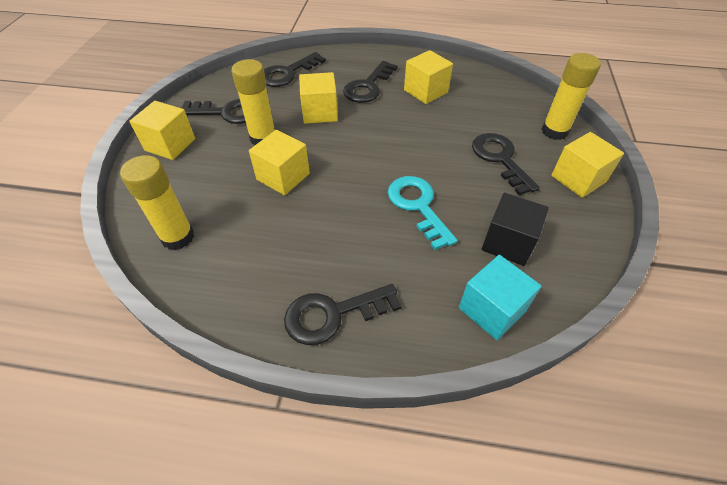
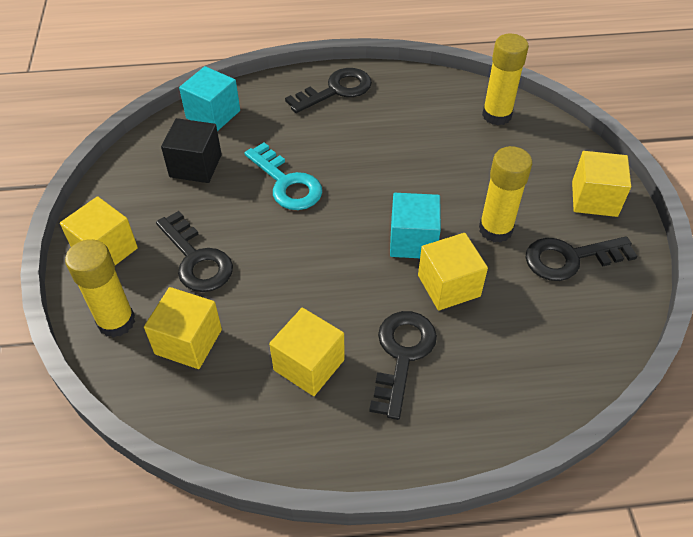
camera: 165 degrees right, 0 degrees up
yellow cube [249,130,310,195] -> yellow cube moved to [144,287,222,369]
black key [264,52,326,87] -> none
none -> turquoise cube [390,193,441,258]

